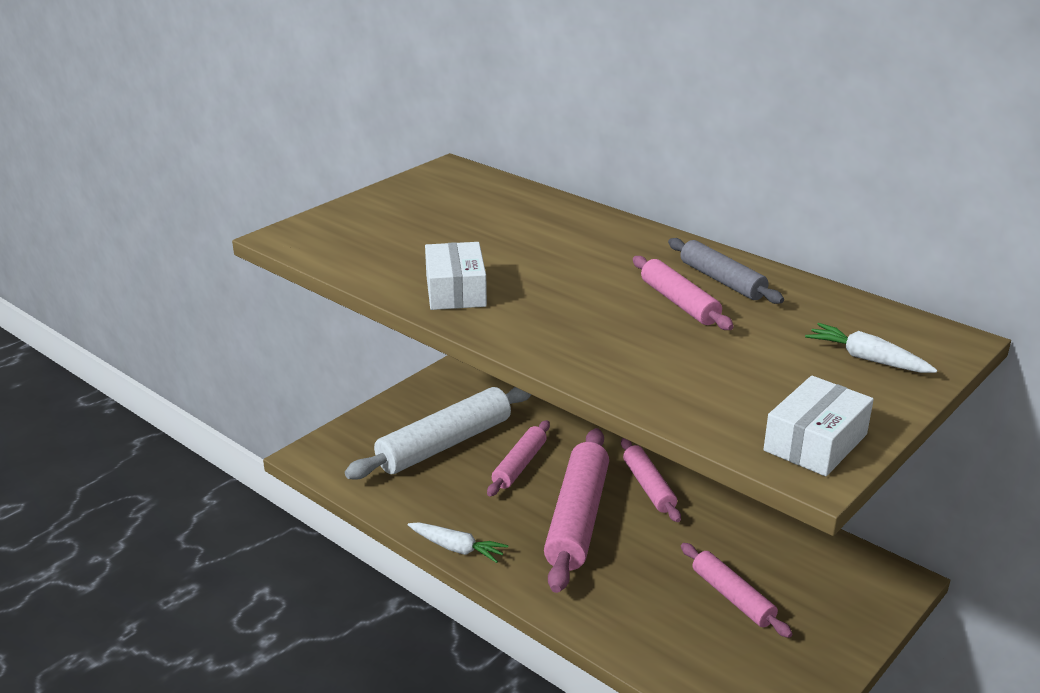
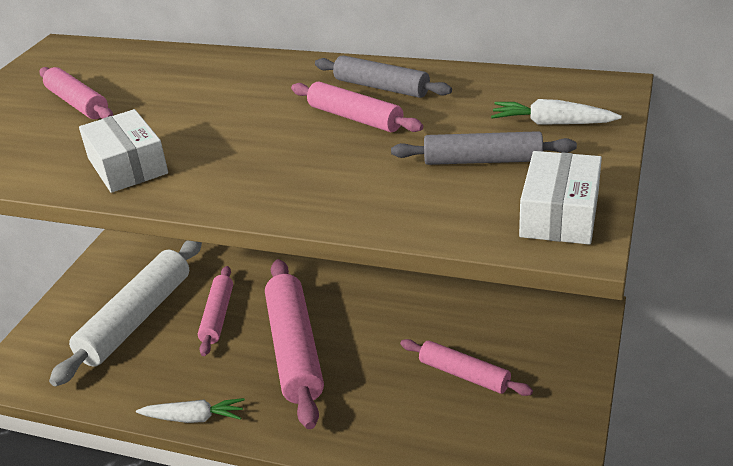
camera: 20 degrees left, 5 degrees up
pink rolling pin [621,438,681,522] -> pink rolling pin moved to [39,67,113,119]
none -> grey rolling pin [391,131,577,165]

